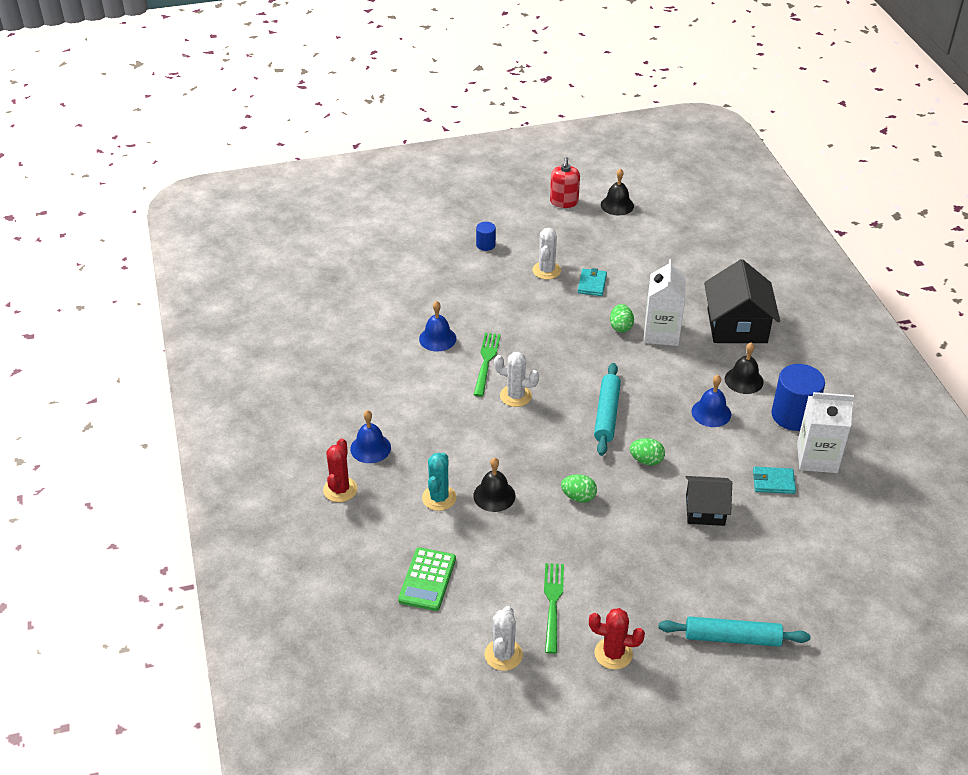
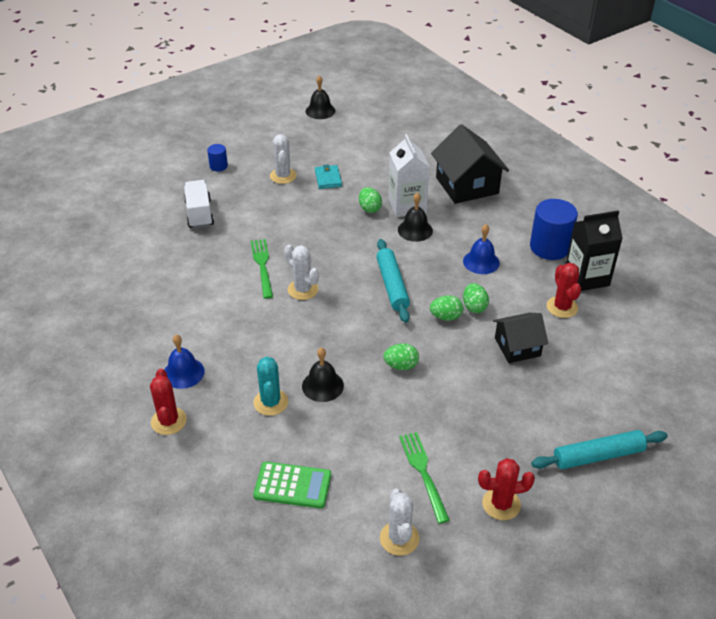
camera: 20 degrees left, 0 degrees up
green calculator [398,547,456,611] -> green calculator turned 75 degrees counterclockwise [253,462,331,509]
blue bell [419,301,456,351] -> none
white cactus [494,352,539,407] -> white cactus turned 45 degrees clockwise [284,245,319,300]
red soap dispenser [550,157,580,208] -> none
black bell [725,342,764,394] -> black bell moved to [398,193,433,242]
turquoise wallet [753,467,796,494] -> red cactus [547,263,581,318]
white carton [797,392,854,473] -> black carton [566,210,623,291]
none -> white truck [184,180,214,229]
none -> green egg [463,283,489,313]

